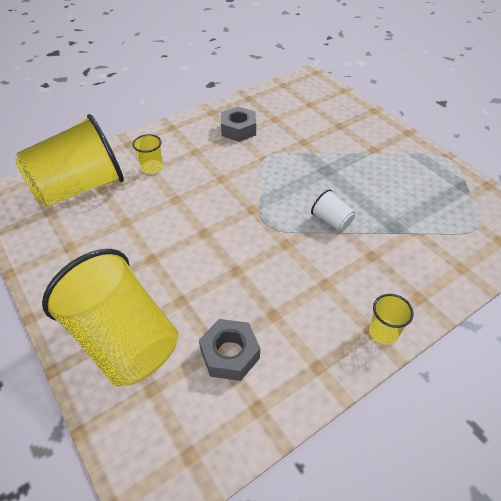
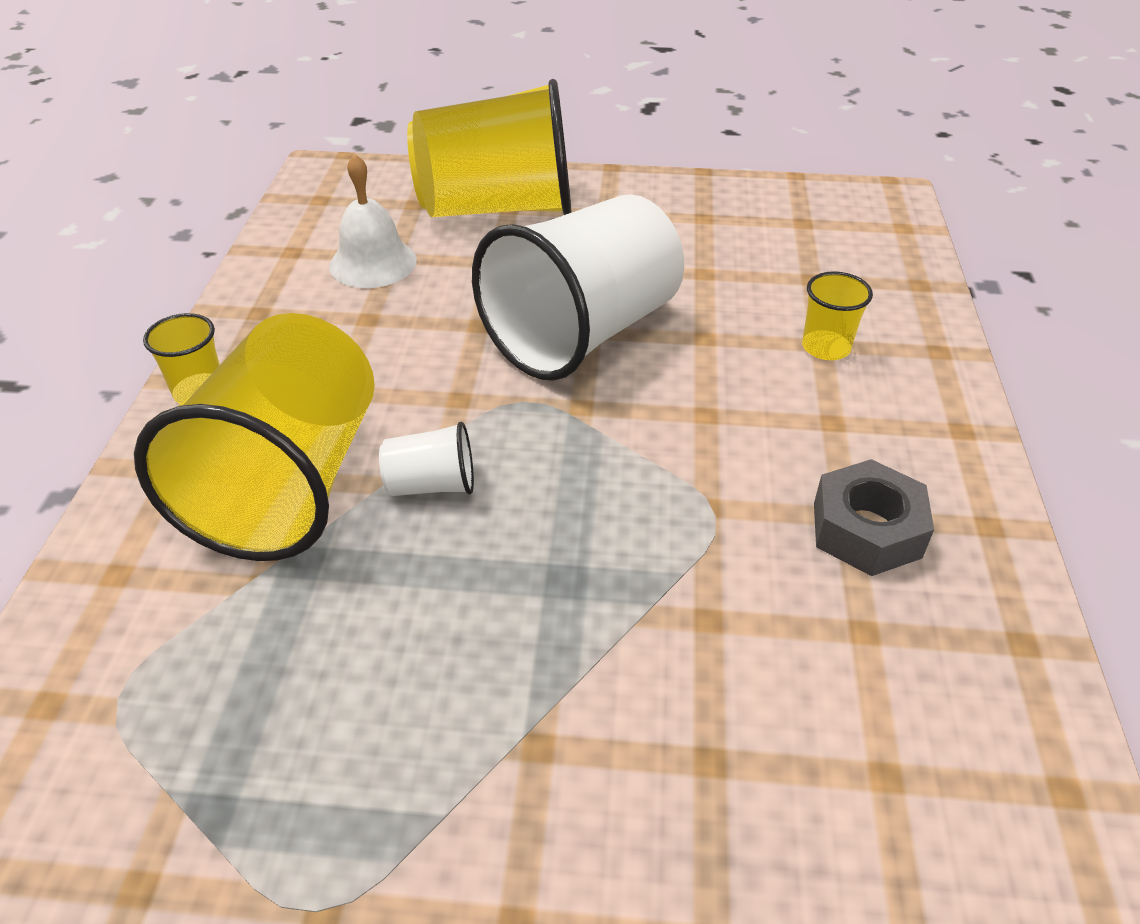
camera: 130 degrees right, 5 degrees down
yellow cup [15,114,124,207] -> yellow cup moved to [134,313,375,561]
grey nut [199,319,260,381] -> white bell [329,154,417,288]
none -> white cup [472,194,684,381]

